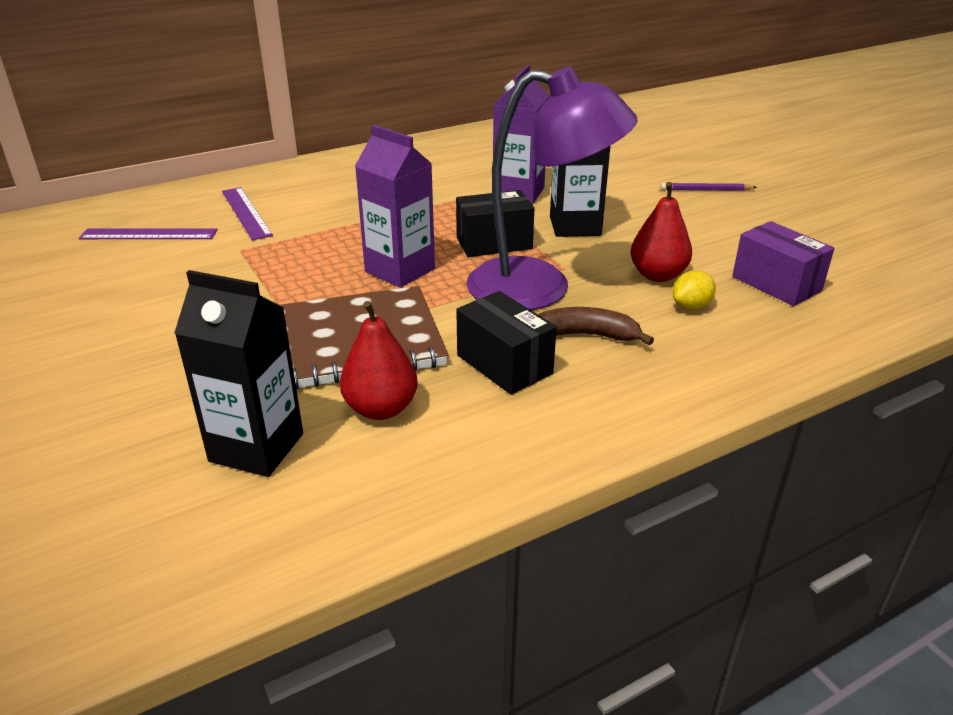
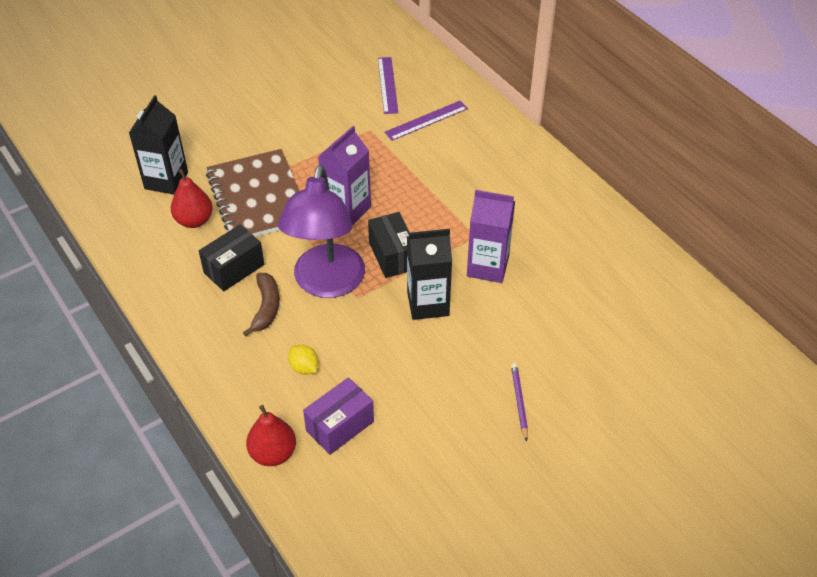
camera: 85 degrees right, 15 degrees up
red pear [630,182,692,282] -> red pear moved to [246,405,296,466]

